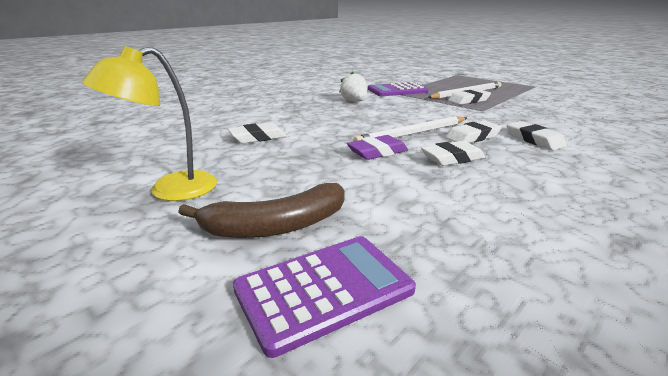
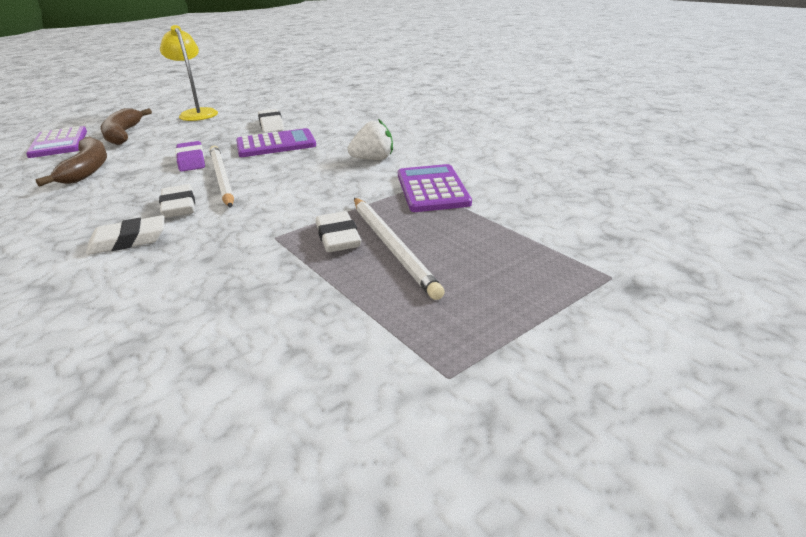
camera: 100 degrees right, 5 degrees up
white eraser [421,141,485,166] -> none
none -> brown banana [35,137,107,186]
none -> purple calculator [236,128,316,157]

